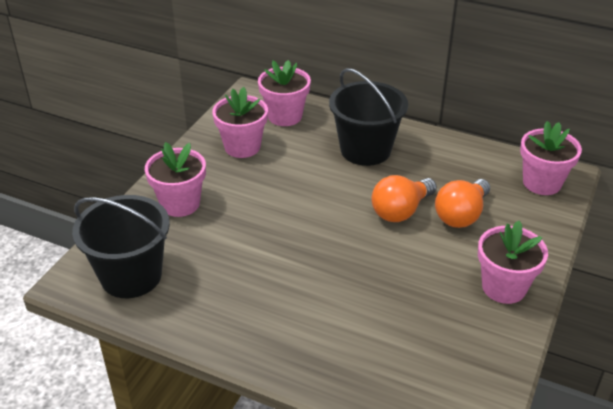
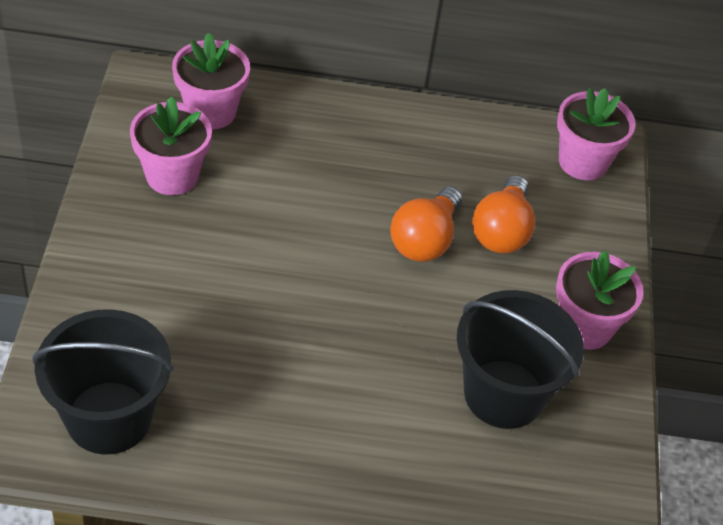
camera: 25 degrees left, 10 degrees up
pink flower pot [145,142,206,217] -> none
black bucket [329,68,408,166] -> black bucket moved to [457,290,584,429]

